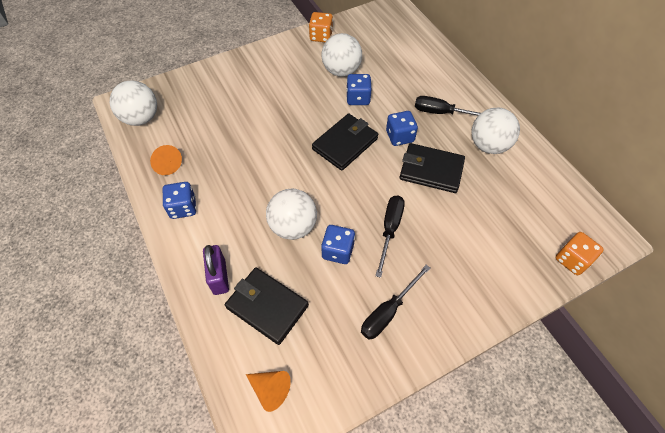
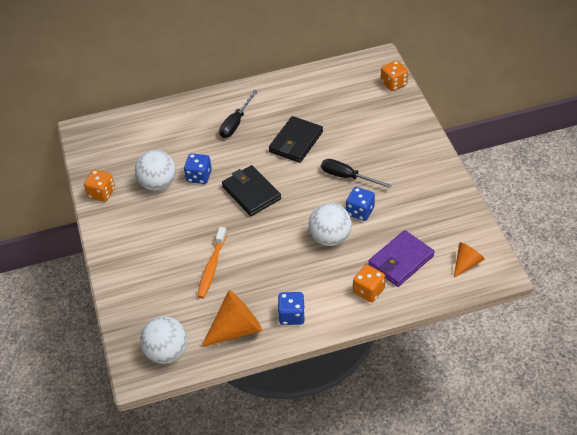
camera: 75 degrees left, 10 degrees down
orange cone [150,145,182,175] -> orange cone [201,290,262,347], size x1.69
purple padlock [203,245,229,295] -> orange dice [353,265,385,302]
black wallet [225,267,309,345] -> purple wallet [368,230,434,287]
black screwdriver [361,265,430,339] -> none
blue dice [386,111,418,146] -> none
white ball [472,107,520,154] -> none
none -> orange toothbrush [197,227,227,299]

